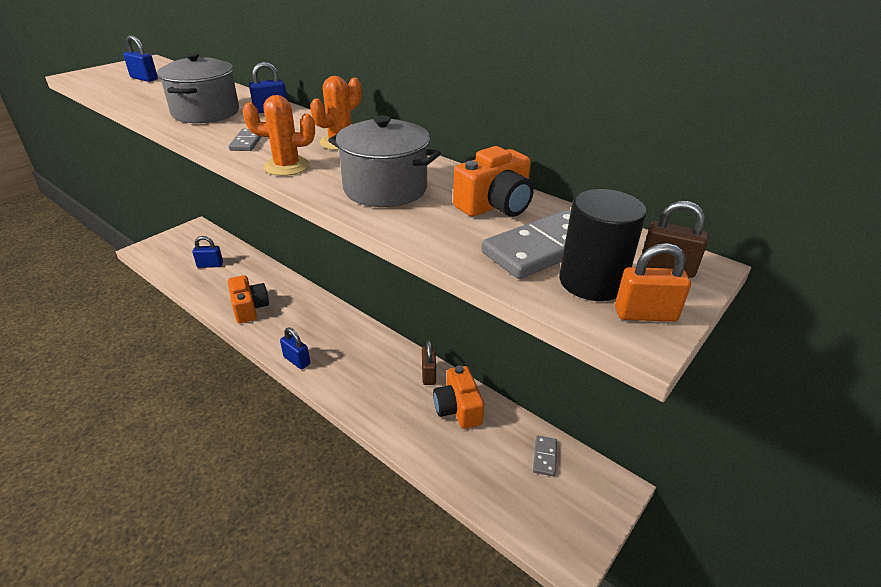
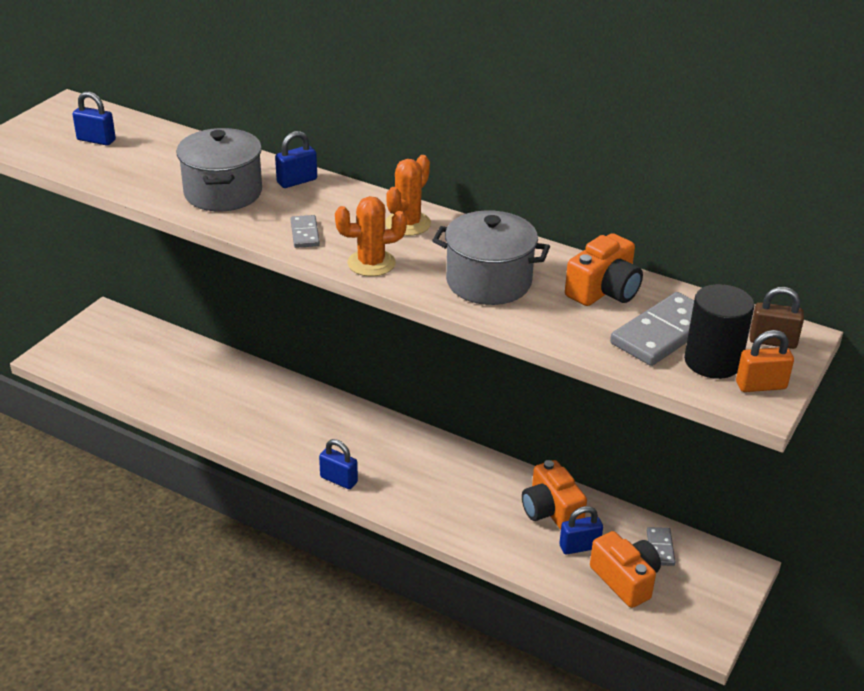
camera: 10 degrees left, 0 degrees up
blue padlock [192,236,223,268] -> blue padlock moved to [559,506,603,554]
orange camera [228,275,269,323] -> orange camera moved to [590,531,661,608]
brown padlock [422,340,436,385] -> none

